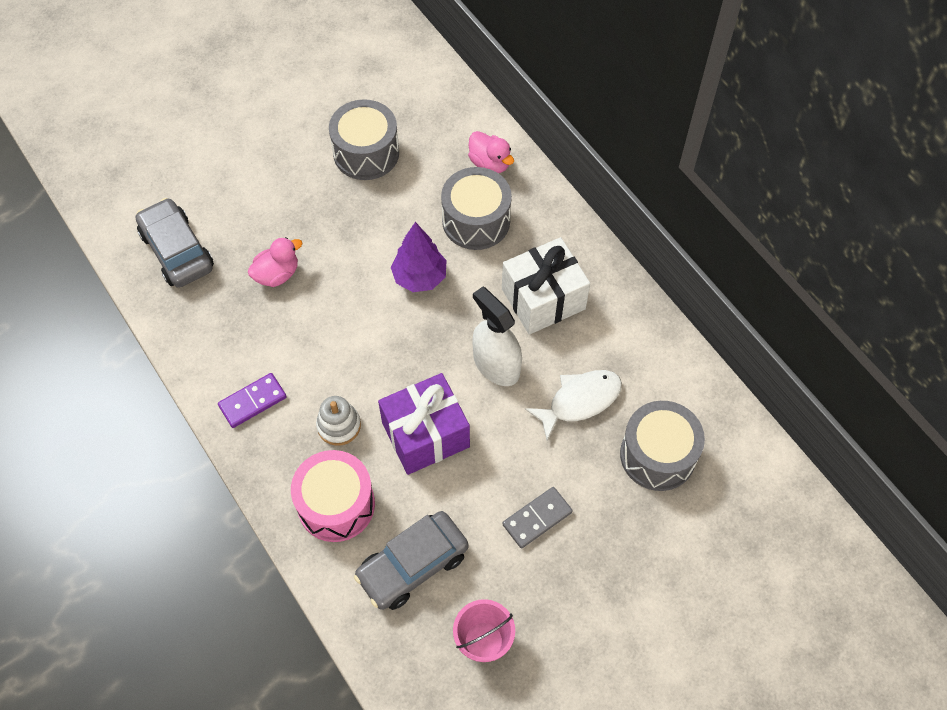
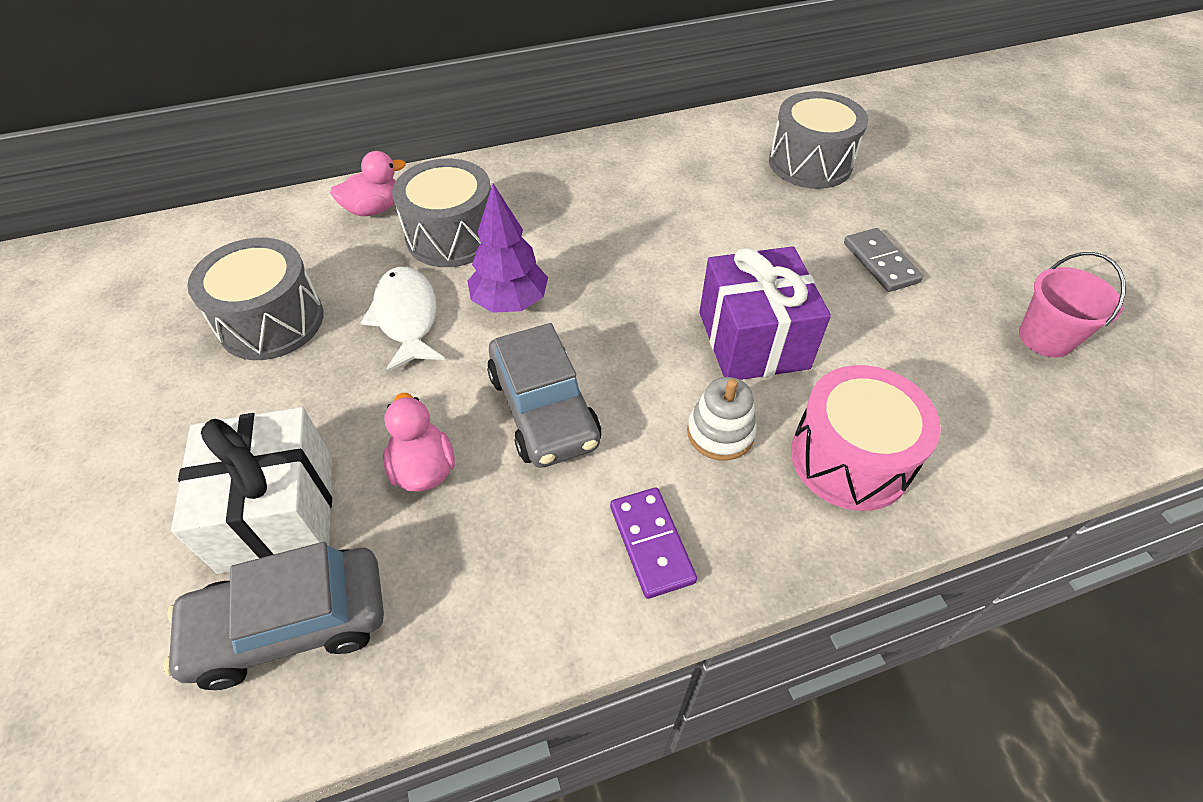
camera: 75 degrees left, 10 degrees down
grey car [354,511,469,610] -> grey car moved to [487,323,601,468]
white spray bottle [472,287,522,386] -> none
white gift [502,237,590,335] -> white gift moved to [171,407,332,574]
white fish [525,370,622,440] -> white fish moved to [361,267,445,373]

